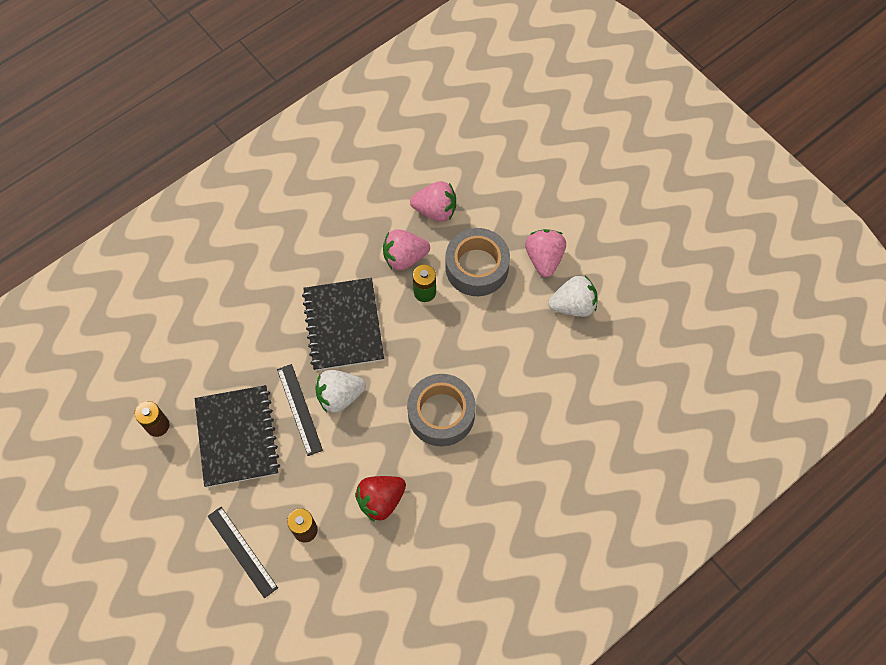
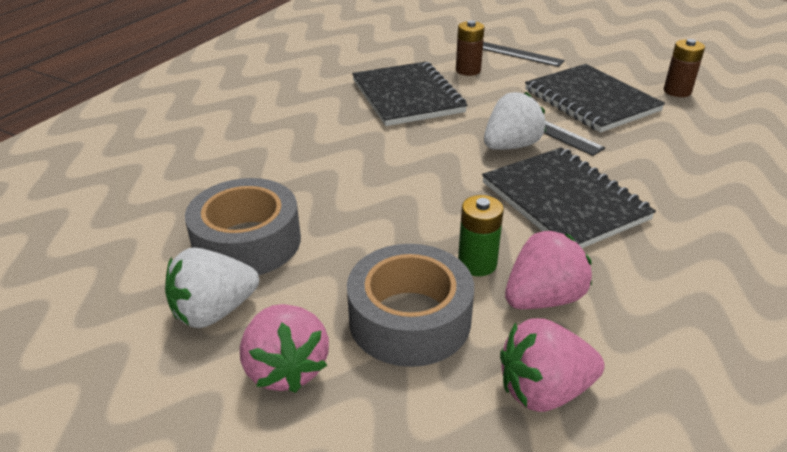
camera: 160 degrees right, 30 degrees down
red strawberry [355,476,406,522] -> black notebook [352,62,467,126]
grey tape [407,374,476,446] -> grey tape moved to [185,178,301,275]

